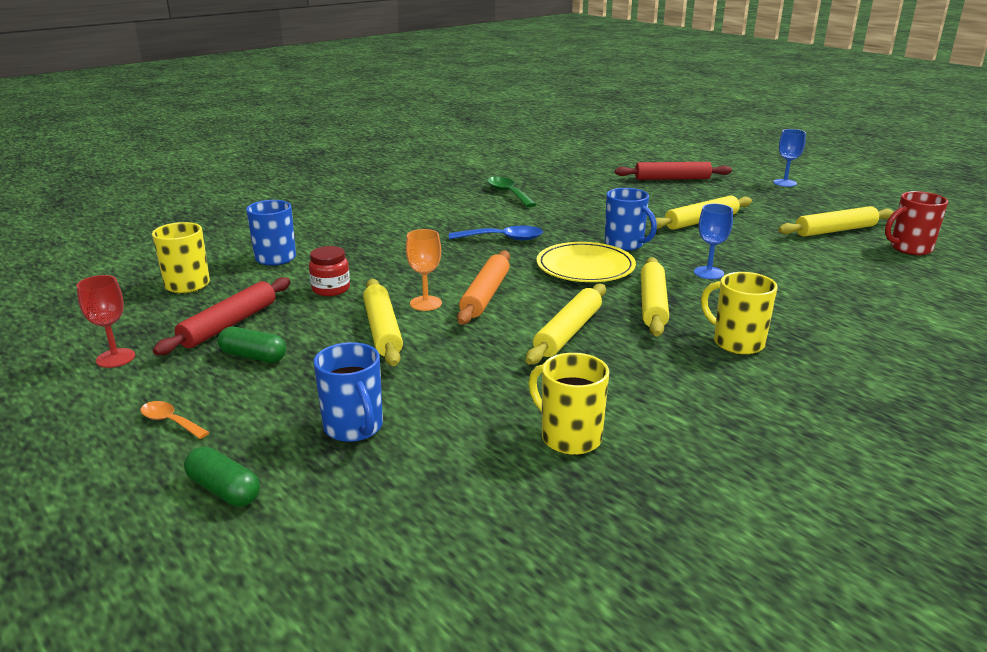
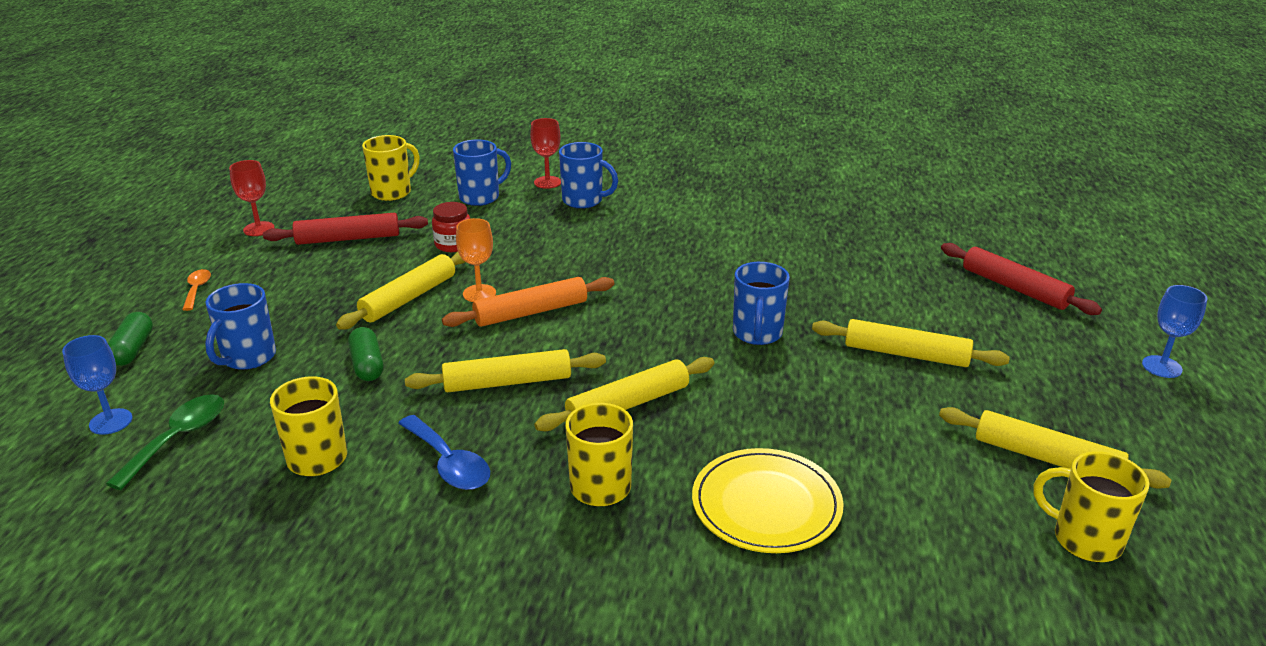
camera: 50 degrees right, 5 degrees up
green capsule [217,327,286,363] -> green capsule moved to [348,327,384,381]
blue spoon [449,226,543,240] -> blue spoon moved to [398,415,490,490]
green spoon [487,177,537,207] -> green spoon moved to [106,394,224,490]
yellow plate [536,242,636,282] -> yellow plate moved to [692,448,844,553]
blue goblet [694,204,733,279] -> blue goblet moved to [62,335,133,435]
red mug [885,191,948,255] -> yellow mug [1033,451,1150,562]
none -> red goblet [530,118,561,189]
none -> blue mug [559,142,618,209]

